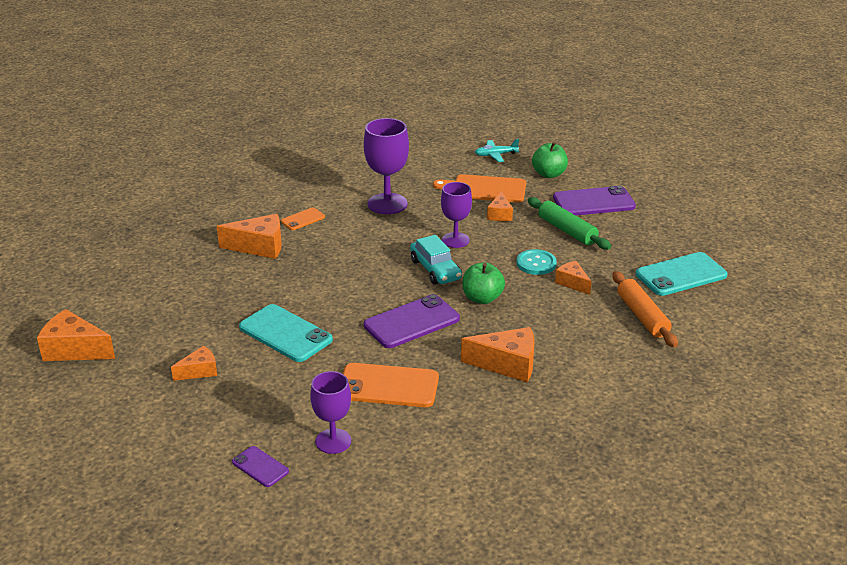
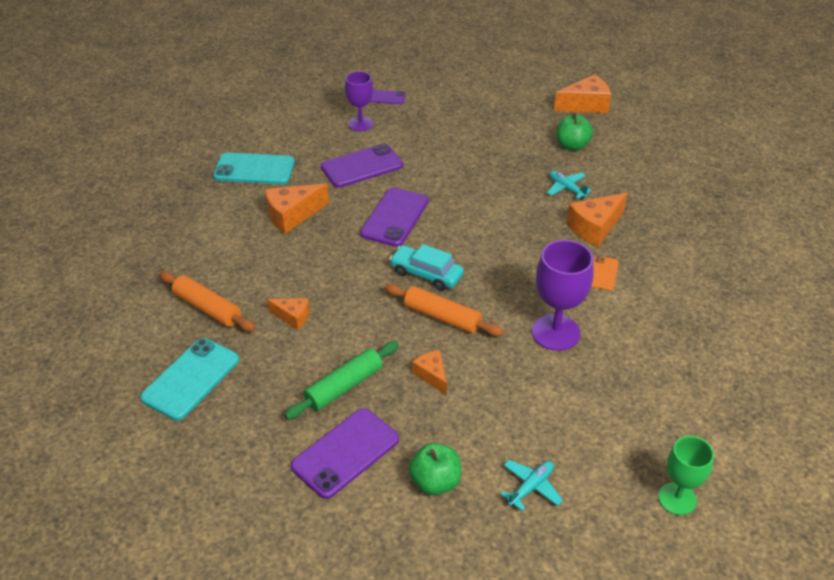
camera: 145 degrees right, 10 degrees up
orange cheese [171,346,217,381] -> none
turquoise phone [239,304,333,362] -> turquoise phone moved to [213,152,295,184]
orange phone [343,363,439,407] -> purple phone [321,144,403,188]
orange cutting board [433,174,526,203] -> none
purple goblet [441,182,472,248] -> orange rolling pin [384,284,504,337]
green apple [463,262,505,304] -> green apple moved to [557,113,593,151]
turquoise button [516,249,557,275] -> none
green rolling pin [528,197,611,250] -> green rolling pin turned 60 degrees counterclockwise [284,341,399,420]
none -> turquoise plane [547,171,592,199]
none -> green goblet [658,436,714,515]

